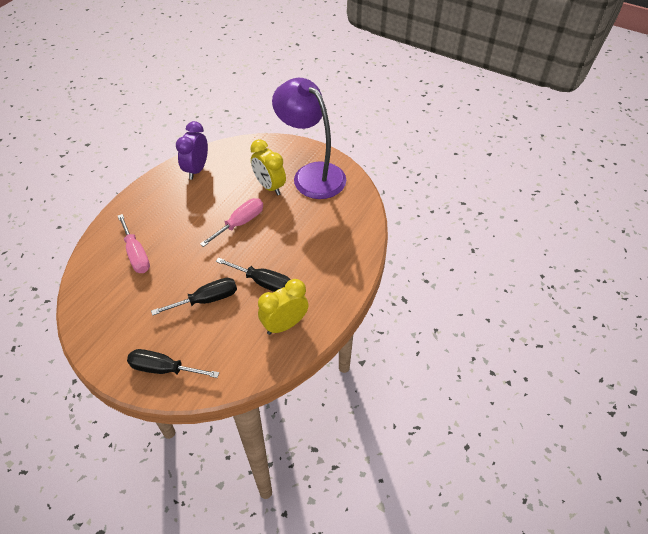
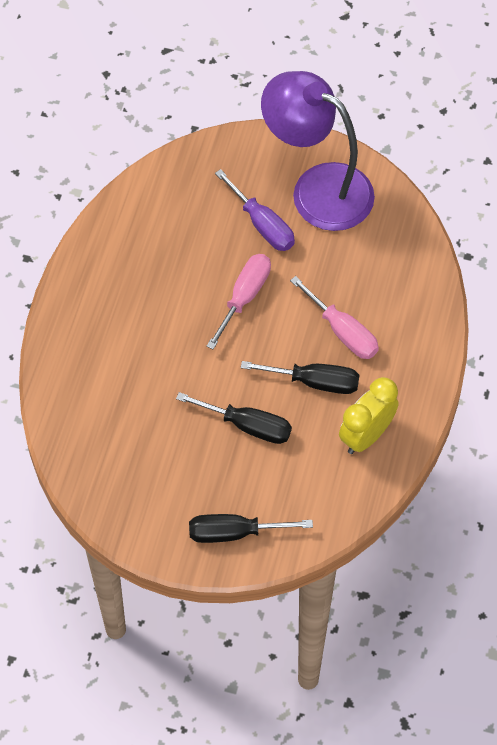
camera: 15 degrees left, 10 degrees up
pink screwdriver [118,214,150,273] -> pink screwdriver moved to [290,276,379,359]
black screwdriver [151,278,237,316] -> black screwdriver turned 60 degrees clockwise [176,392,292,444]
purple clock [176,121,208,180] -> none
yellow clock [250,139,286,196] -> purple screwdriver [215,169,295,251]

